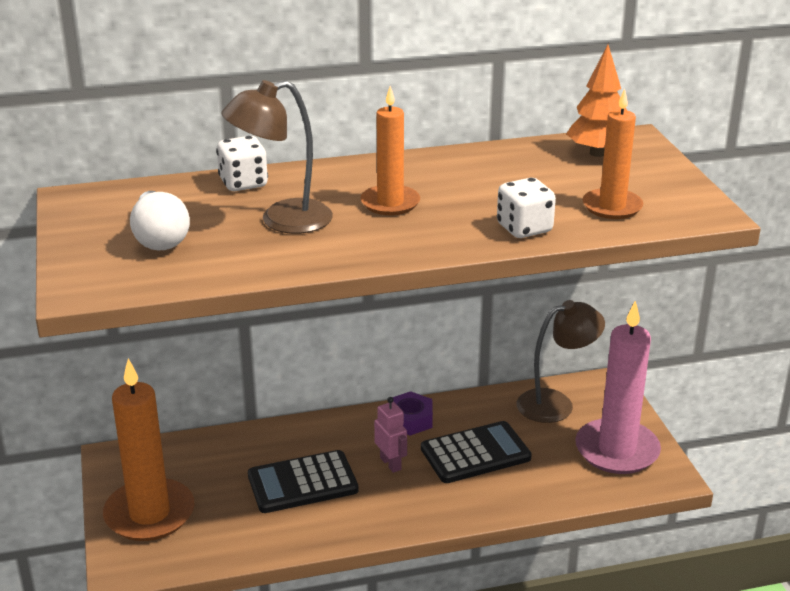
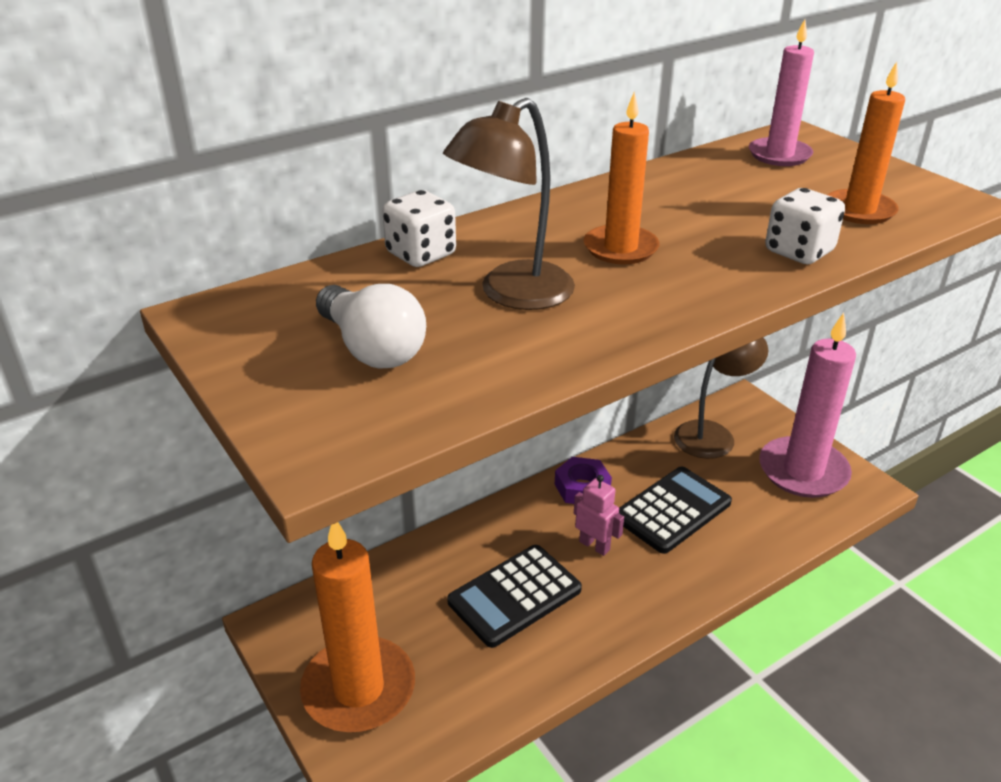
camera: 20 degrees left, 5 degrees up
orange tree [566,44,627,157] -> pink candle [749,19,814,166]

